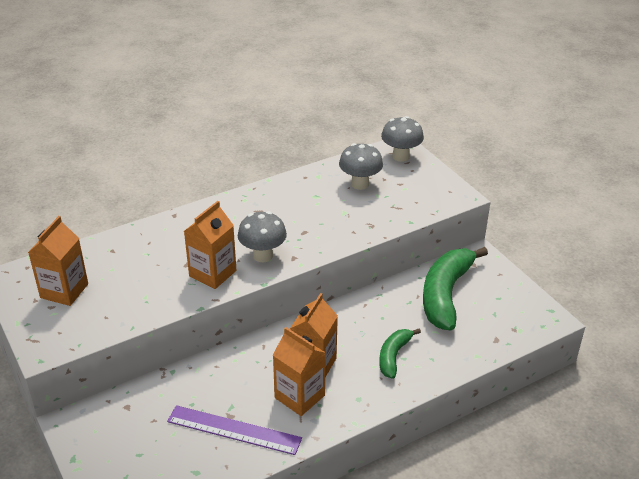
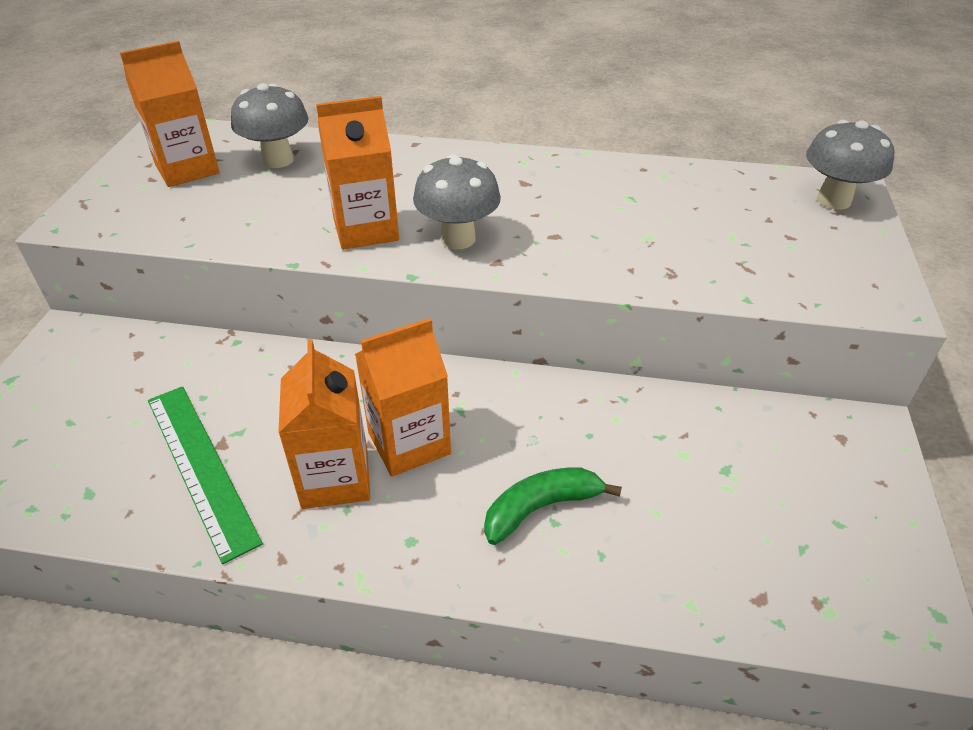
camera: 40 degrees right, 5 degrees up
purple ruler [167,405,302,455] -> green ruler [148,386,263,564]
grey mushroom [339,143,383,190] -> grey mushroom moved to [231,83,309,168]
green banana [423,247,488,330] -> none

